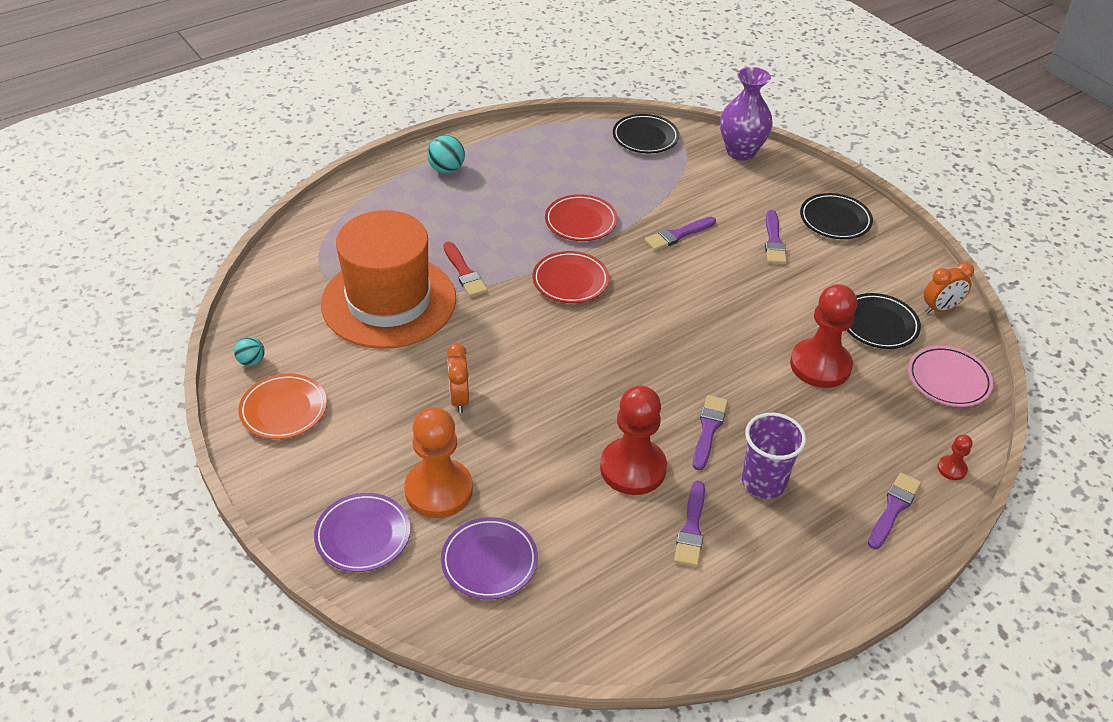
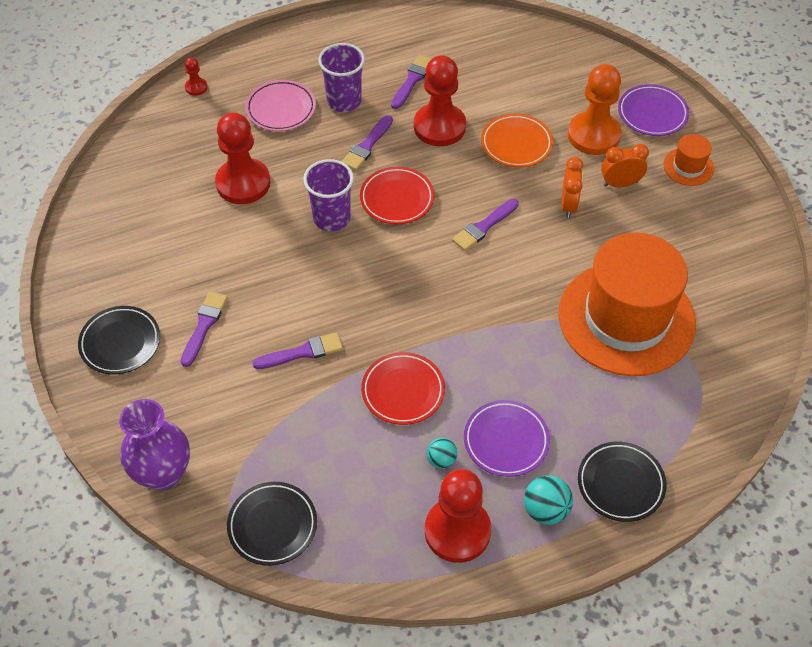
camera: 165 degrees left, 10 degrees up
turquoise ball [234,337,265,366] -> turquoise ball moved to [427,438,457,469]
orange plate [238,374,327,439] -> orange plate moved to [481,114,553,168]
purple plate [441,517,538,599] -> purple plate moved to [464,400,550,477]
red brush [443,242,488,297] -> none
red plate [533,251,609,303] -> red plate moved to [360,167,434,224]
black plate [846,293,921,349] -> black plate moved to [578,442,667,522]
purple brush [868,473,921,549] -> purple brush moved to [452,199,519,251]
pink plate [908,346,993,407] -> pink plate moved to [245,80,316,131]
orange clock [924,262,974,313] -> orange clock moved to [601,144,649,187]
none -> purple cup [303,159,354,231]
none -> red pawn [425,469,491,563]
none -> orange hat [663,134,714,186]

